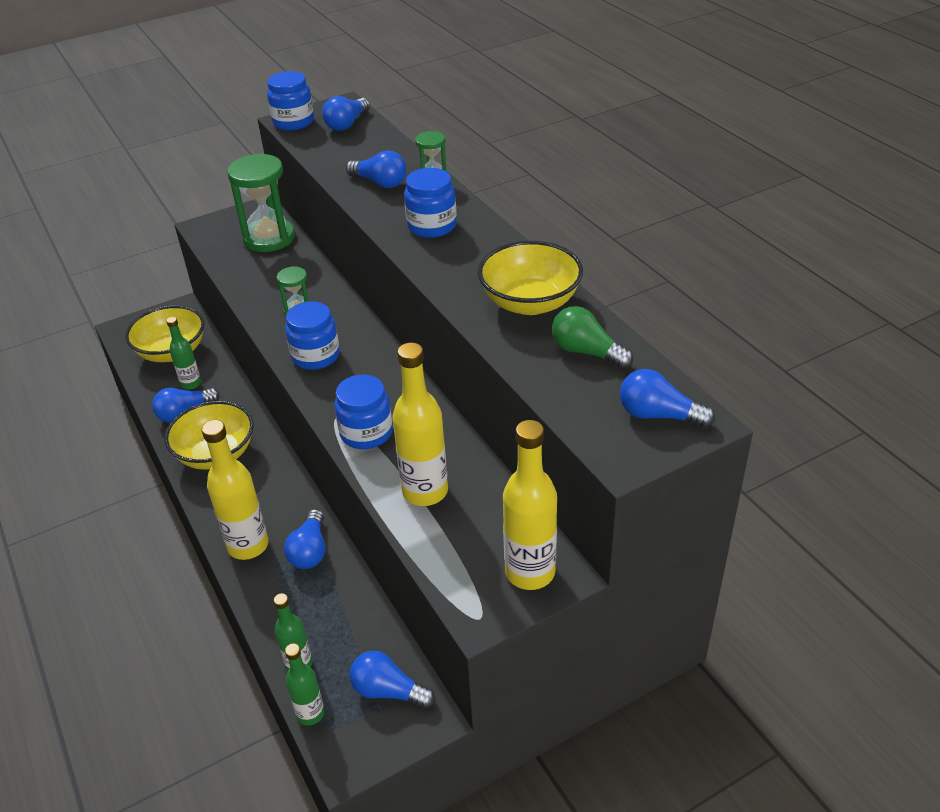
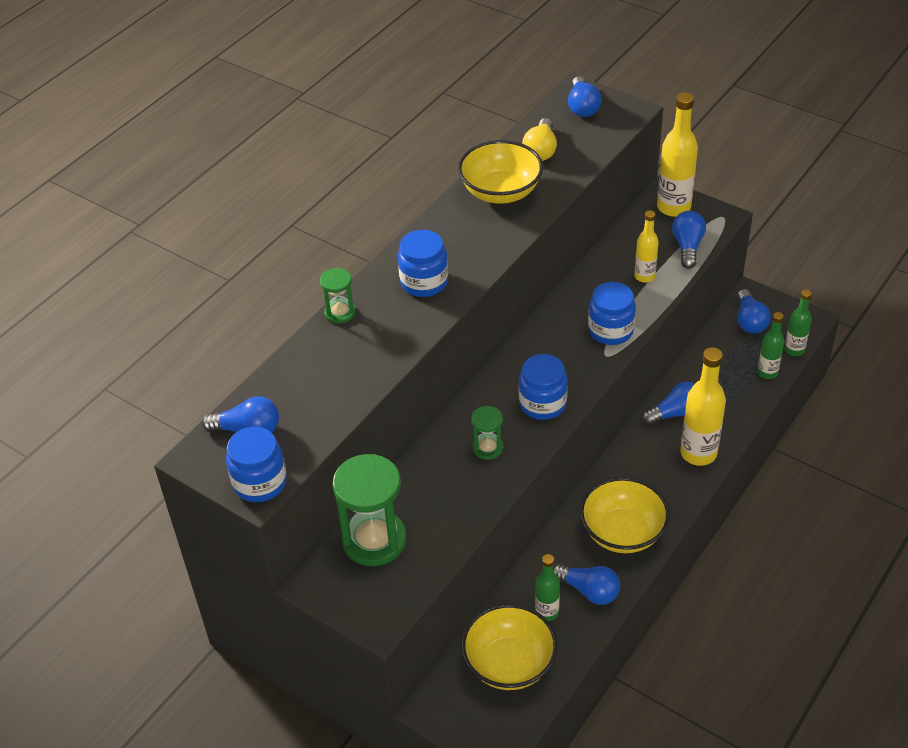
camera: 115 degrees left, 5 degrees up
blue light bulb [346,151,407,188] -> blue light bulb moved to [672,211,706,269]
yellow bottle [392,343,448,506] -> yellow bottle [634,210,659,283], size x0.59
green light bulb [552,306,633,369] -> yellow light bulb [522,118,557,161]

